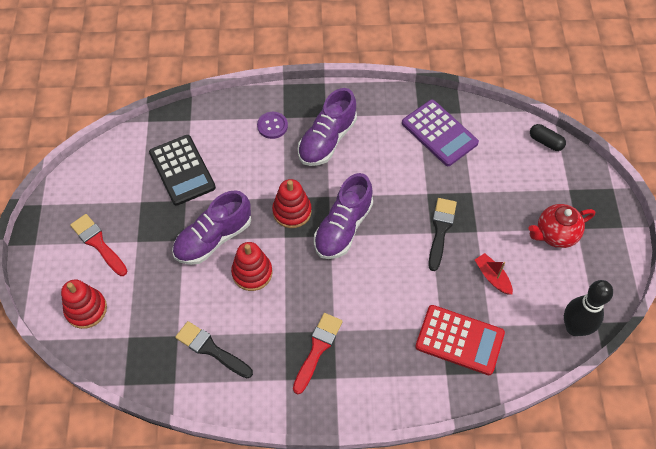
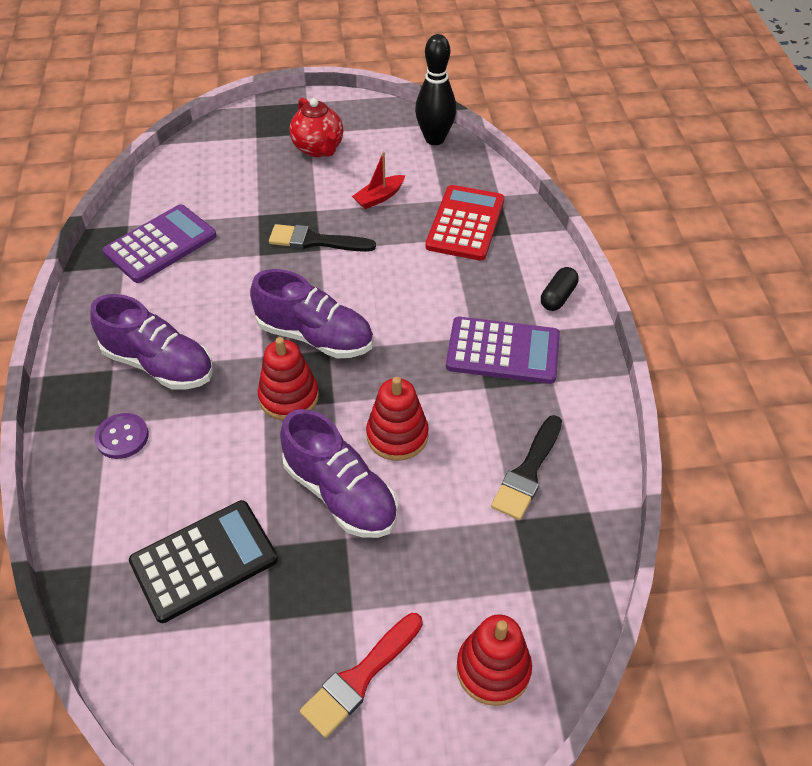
camera: 95 degrees left, 10 degrees down
red brush [293,313,343,394] -> purple calculator [446,317,560,384]
black capsule [530,124,566,151] -> black capsule moved to [541,267,579,311]

